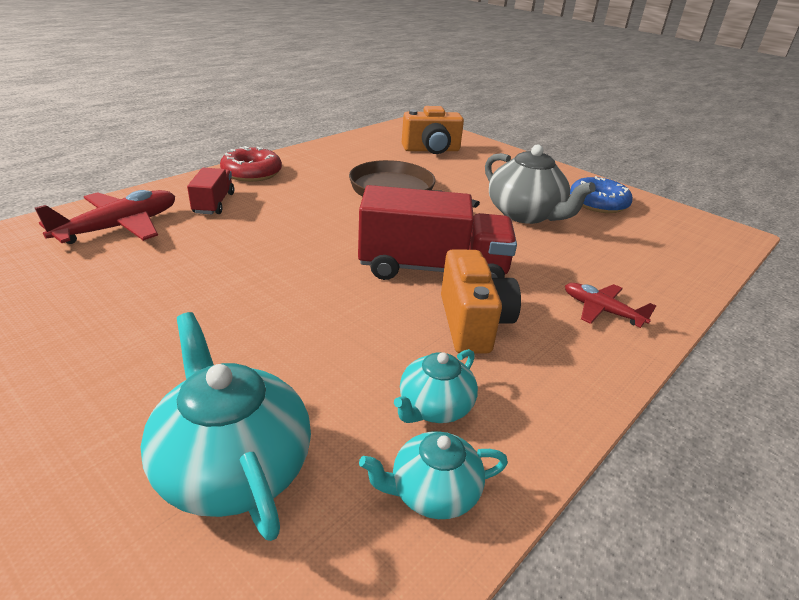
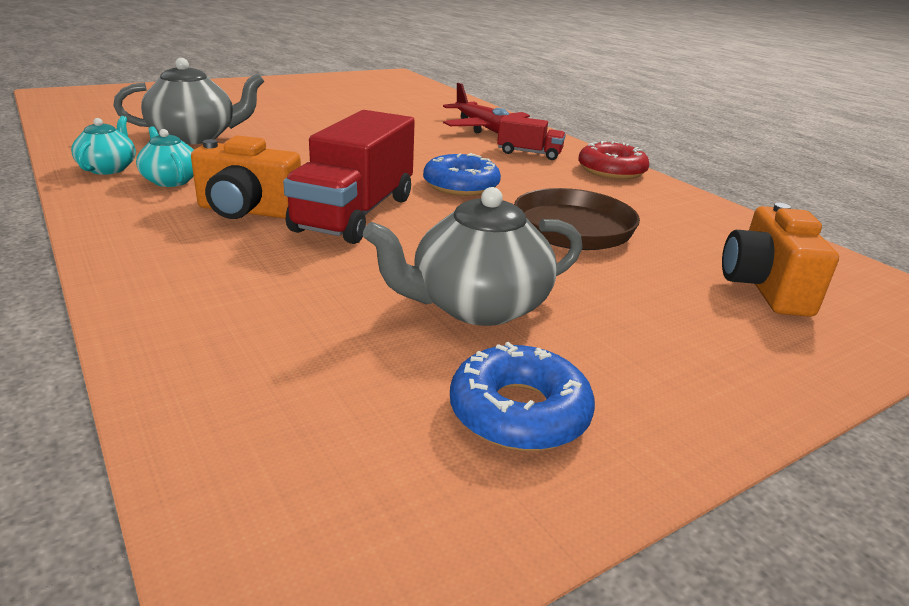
camera: 105 degrees right, 5 degrees down
turquoise teapot [141,312,311,541] -> grey teapot [113,58,264,144]
red plane [565,283,657,328] -> none
none -> blue donut [423,153,501,196]

